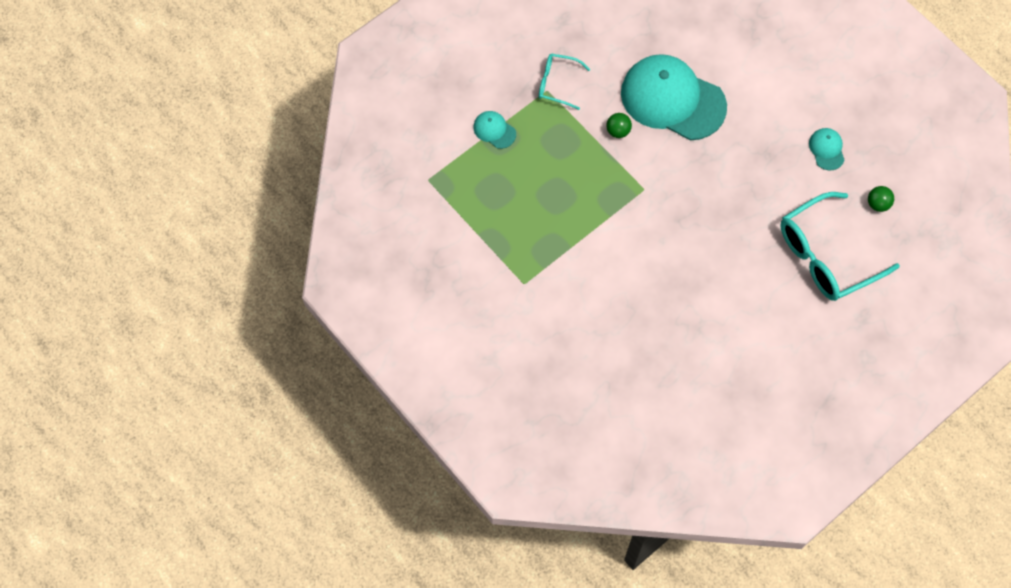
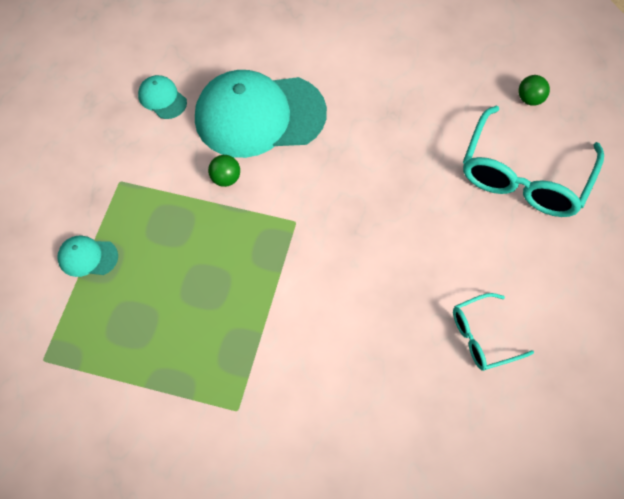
camera: 35 degrees left, 5 degrees down
turquoise glasses [539,53,590,110] -> turquoise glasses moved to [453,293,534,371]
turquoise cap [809,128,845,170] -> turquoise cap moved to [138,75,187,119]

